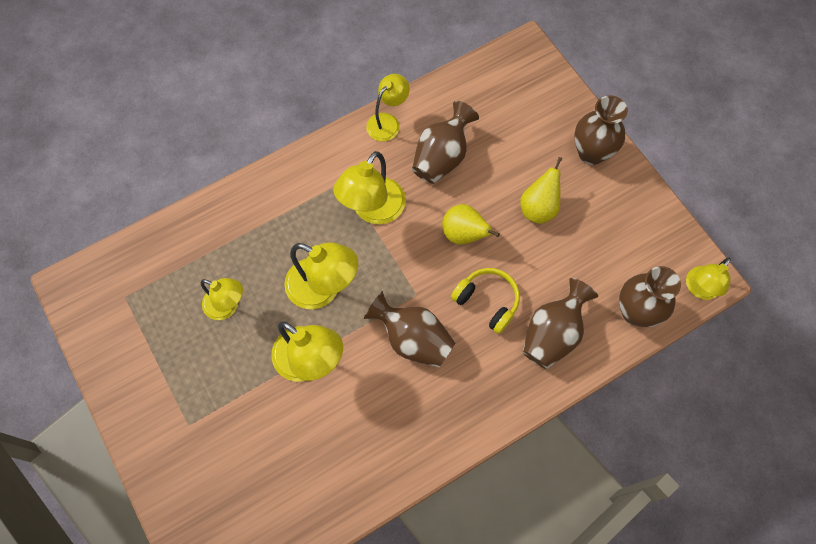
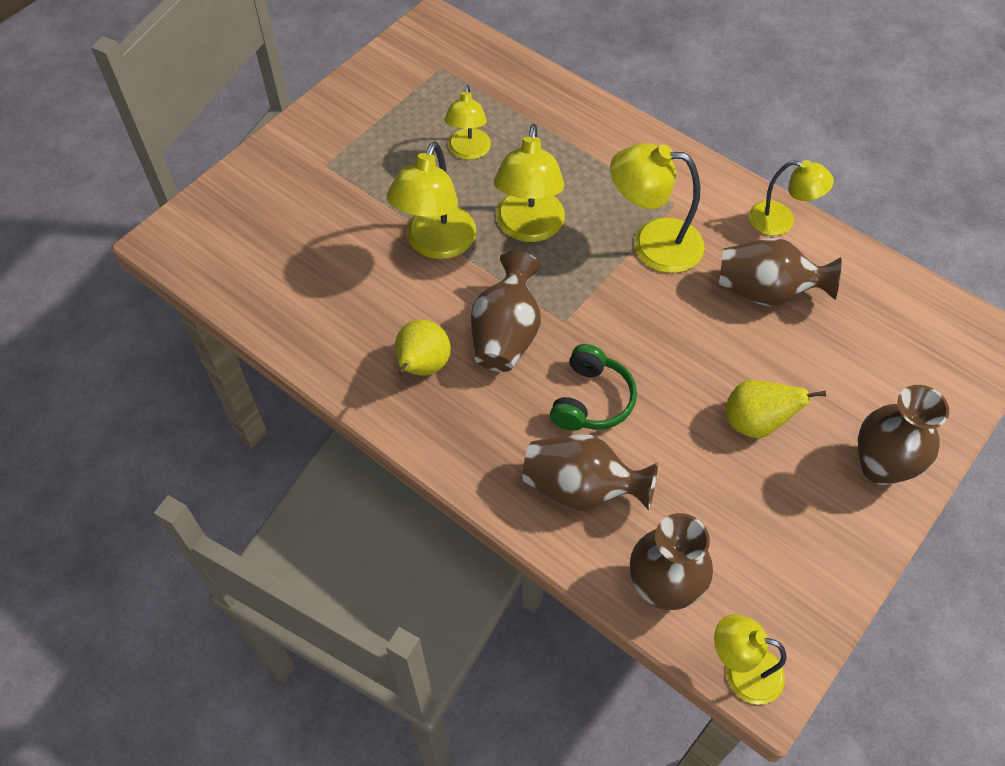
camera: 70 degrees right, 10 degrees down
yellow pear [442,204,500,245] -> yellow pear moved to [395,320,451,376]
yellow headphones [451,268,520,334] -> green headphones [550,344,637,431]

